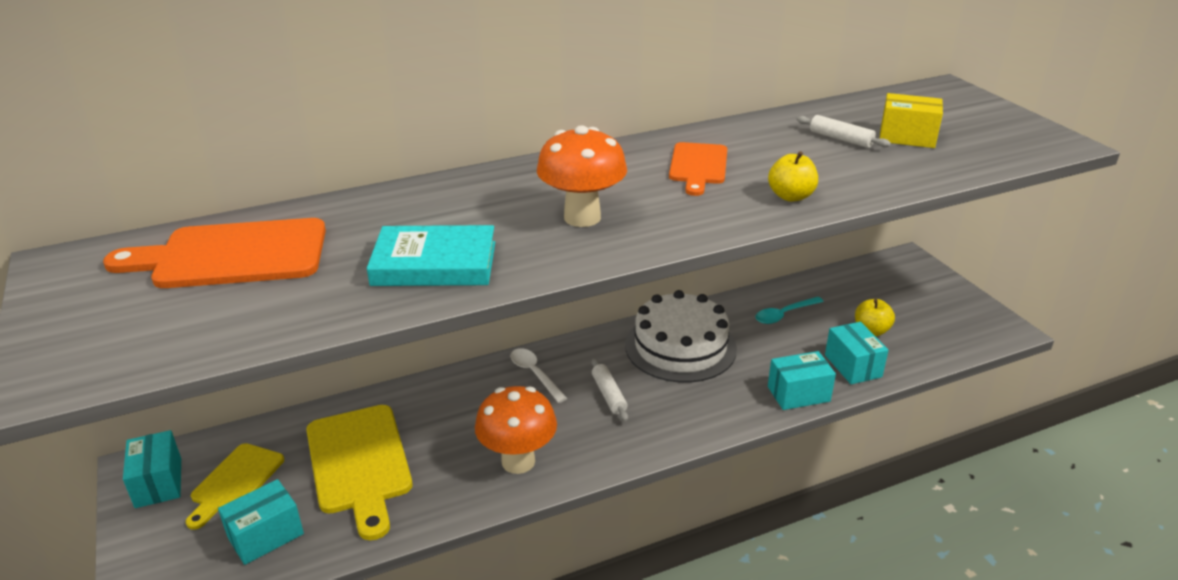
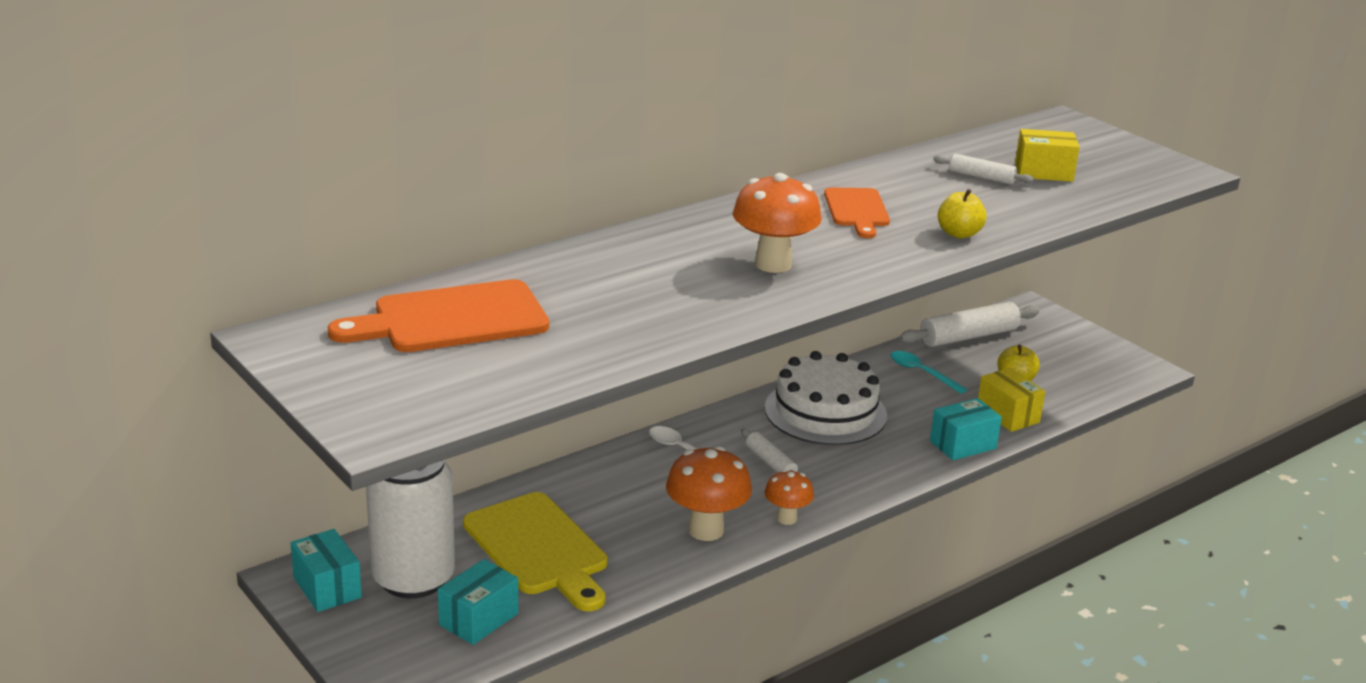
camera: 15 degrees left, 5 degrees down
yellow cutting board [186,443,284,530] -> white can [366,460,455,598]
turquoise book [367,225,495,286] -> none
turquoise spoon [755,297,824,324] -> turquoise spoon turned 90 degrees clockwise [890,351,967,394]
turquoise box [825,322,889,384] -> yellow box [978,368,1045,432]
none -> orange mushroom [764,469,814,525]
none -> white rolling pin [900,302,1039,347]

